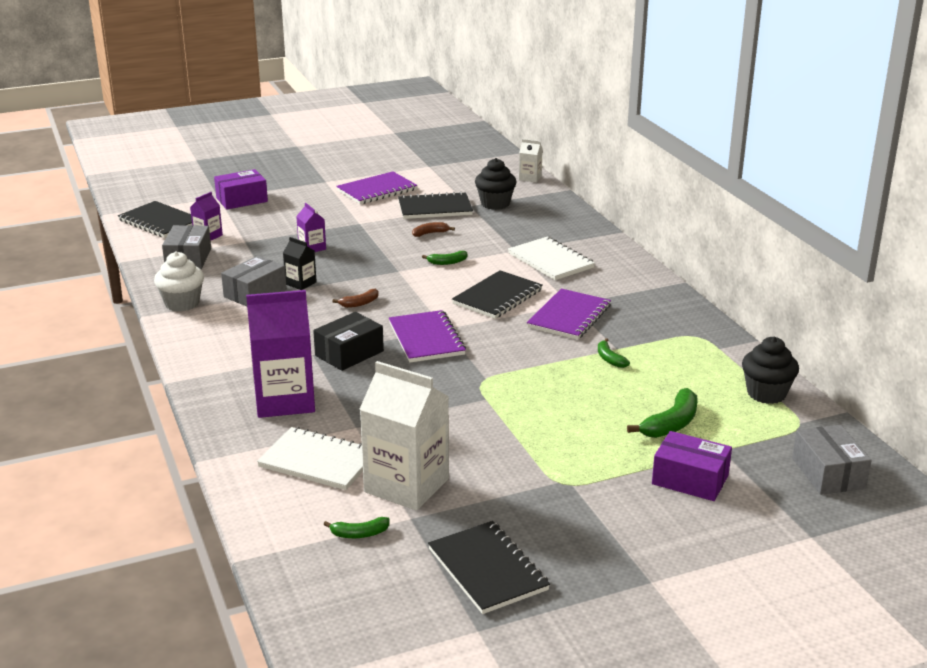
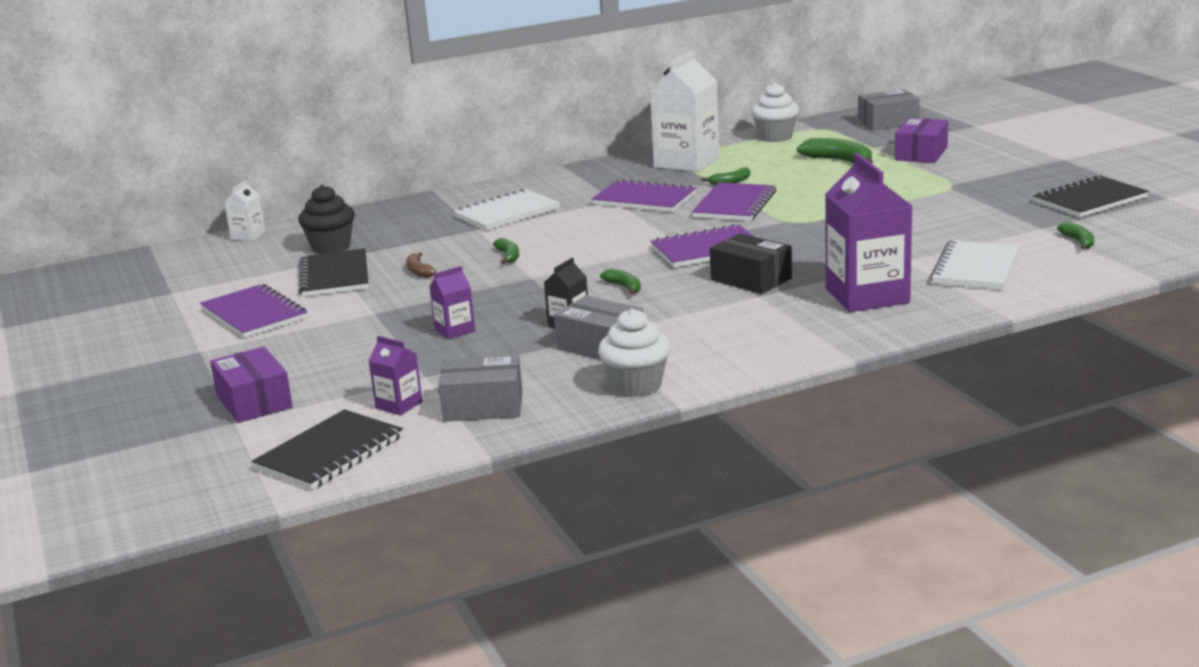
camera: 90 degrees left, 5 degrees down
brown banana [332,289,379,308] -> green banana [600,269,641,295]
white carton [360,361,449,511] -> white carton moved to [650,50,720,172]
black notebook [452,270,543,319] -> none
black cupcake [742,337,799,404] -> white cupcake [751,82,799,142]
none -> purple notebook [692,182,776,221]

